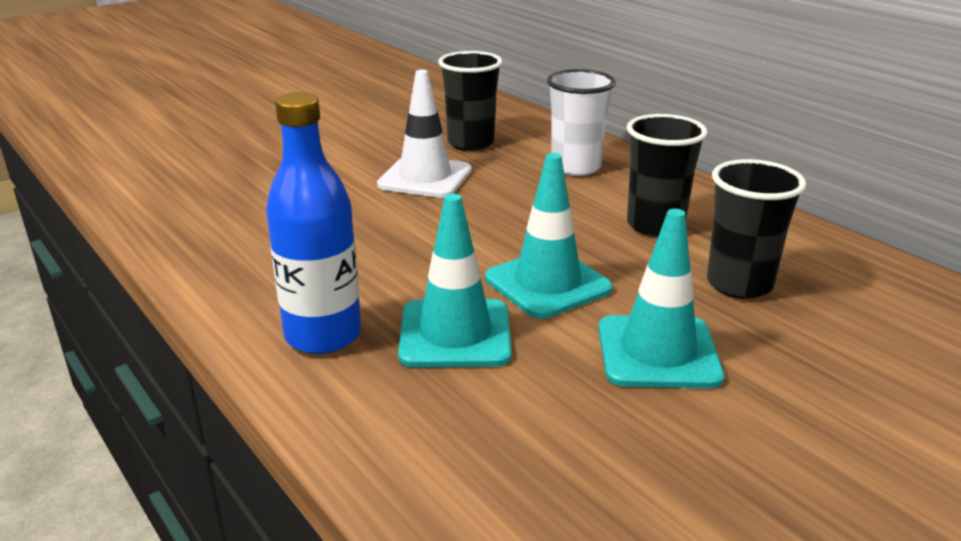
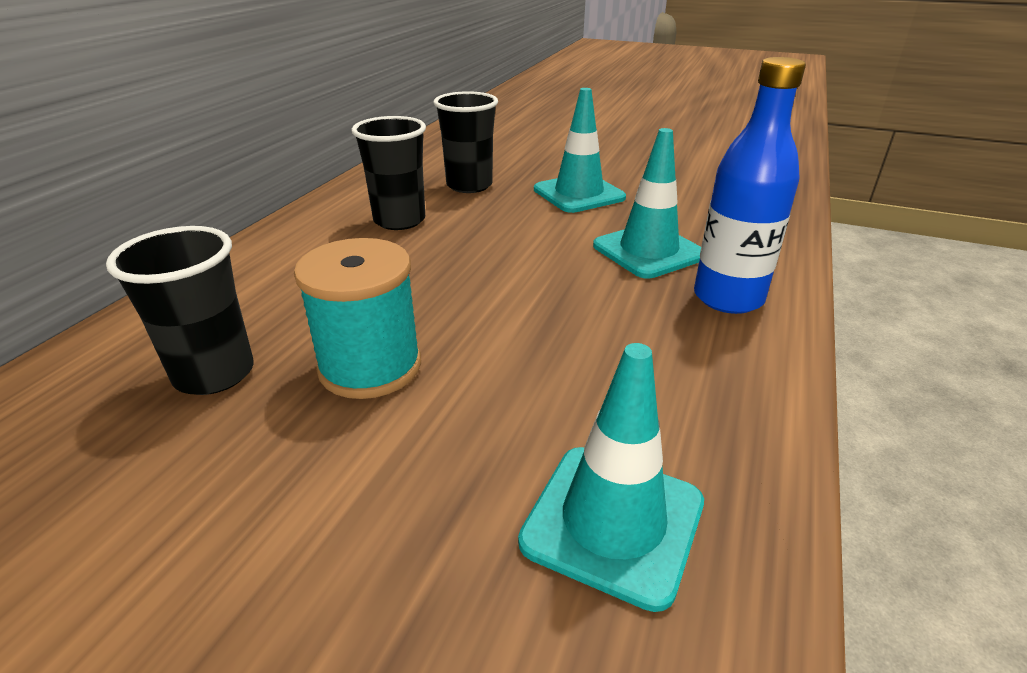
camera: 120 degrees left, 5 degrees up
white traffic cone [377,70,472,198] -> turquoise spool [294,238,421,399]
turquoise traffic cone [485,153,613,319] -> turquoise traffic cone moved to [518,343,704,612]
white cup [547,69,616,176] -> none

